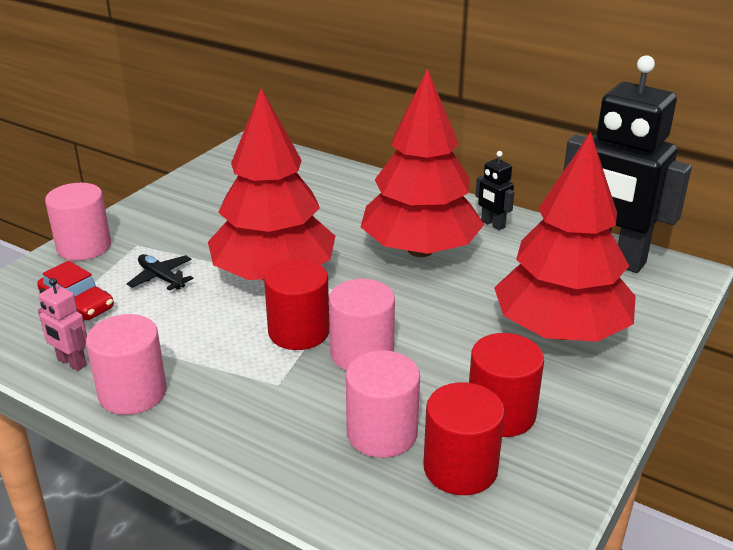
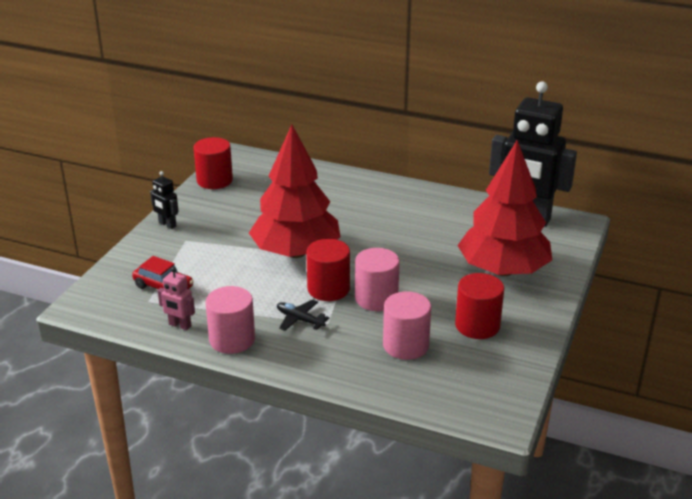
camera: 10 degrees left, 0 degrees up
pink cylinder [45,183,111,260] -> none
black plane [127,254,194,291] -> black plane moved to [277,300,329,331]
red tree [361,68,484,257] -> none
red cylinder [423,382,505,495] -> red cylinder moved to [193,137,233,189]
black robot [475,151,514,230] -> black robot moved to [150,171,178,229]

